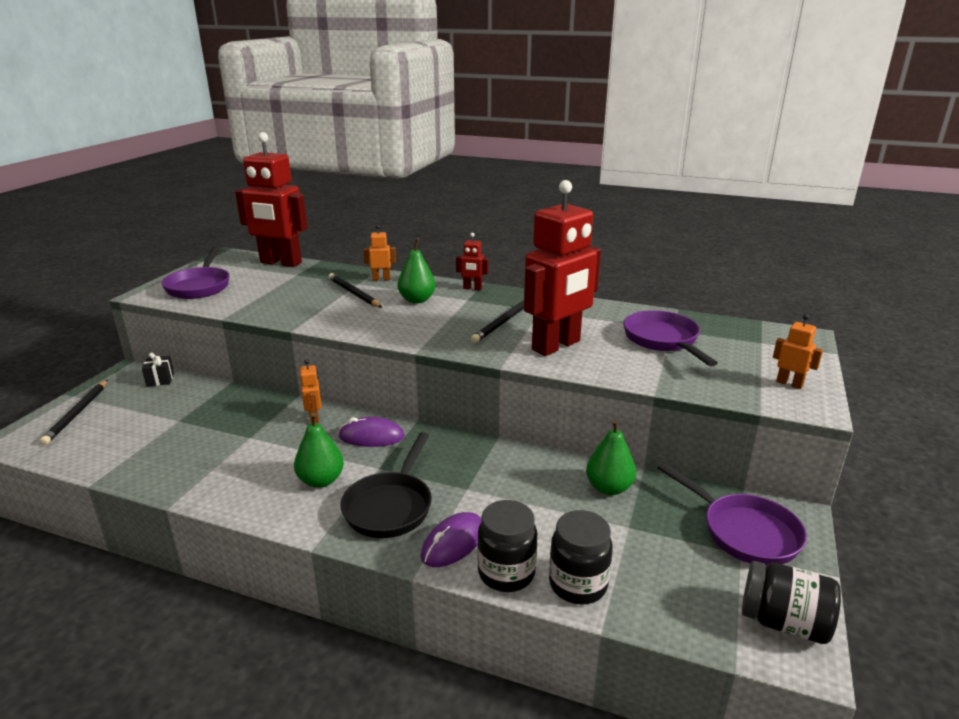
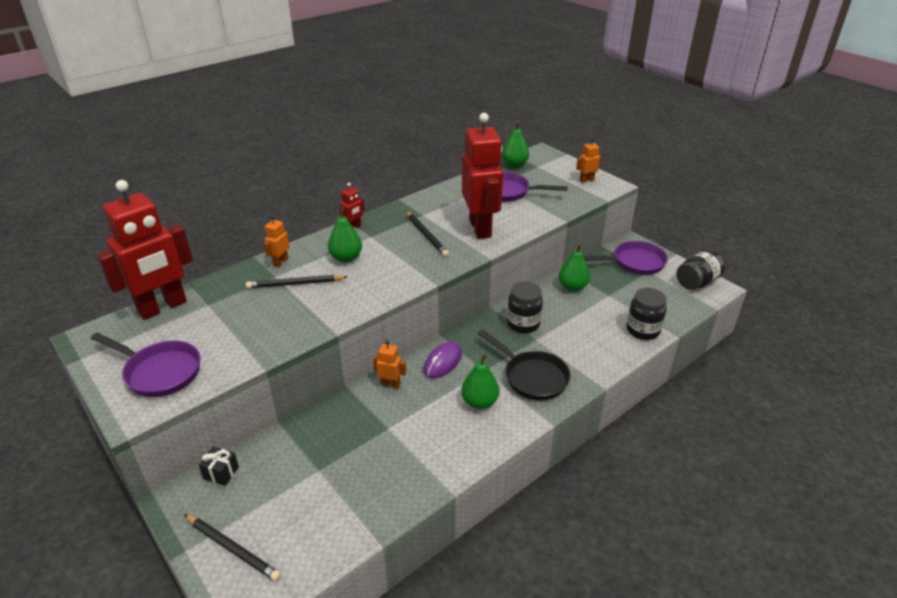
camera: 60 degrees left, 10 degrees up
purple mouse [421,512,481,567] -> none
black jar [477,500,537,592] -> black jar moved to [507,281,543,333]
none -> green pear [502,121,529,168]

